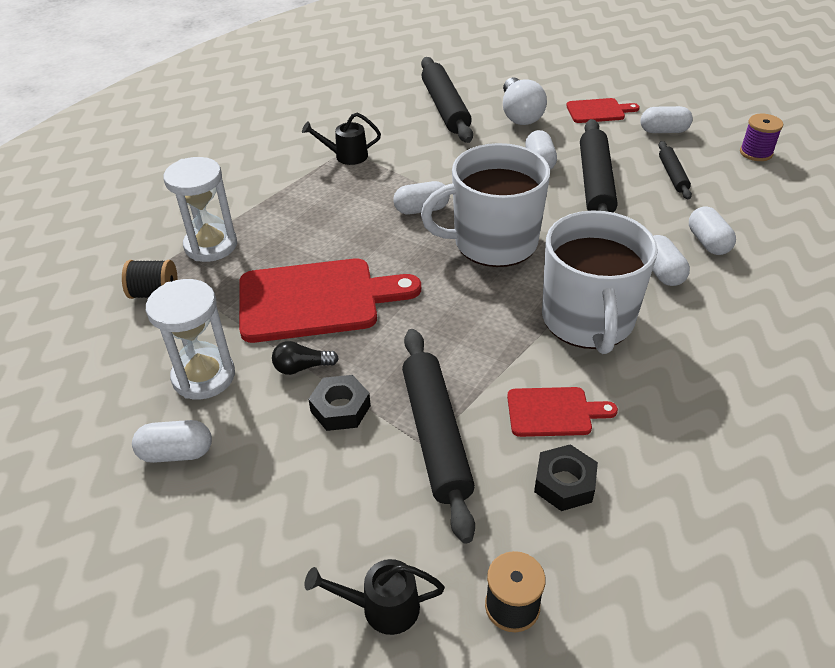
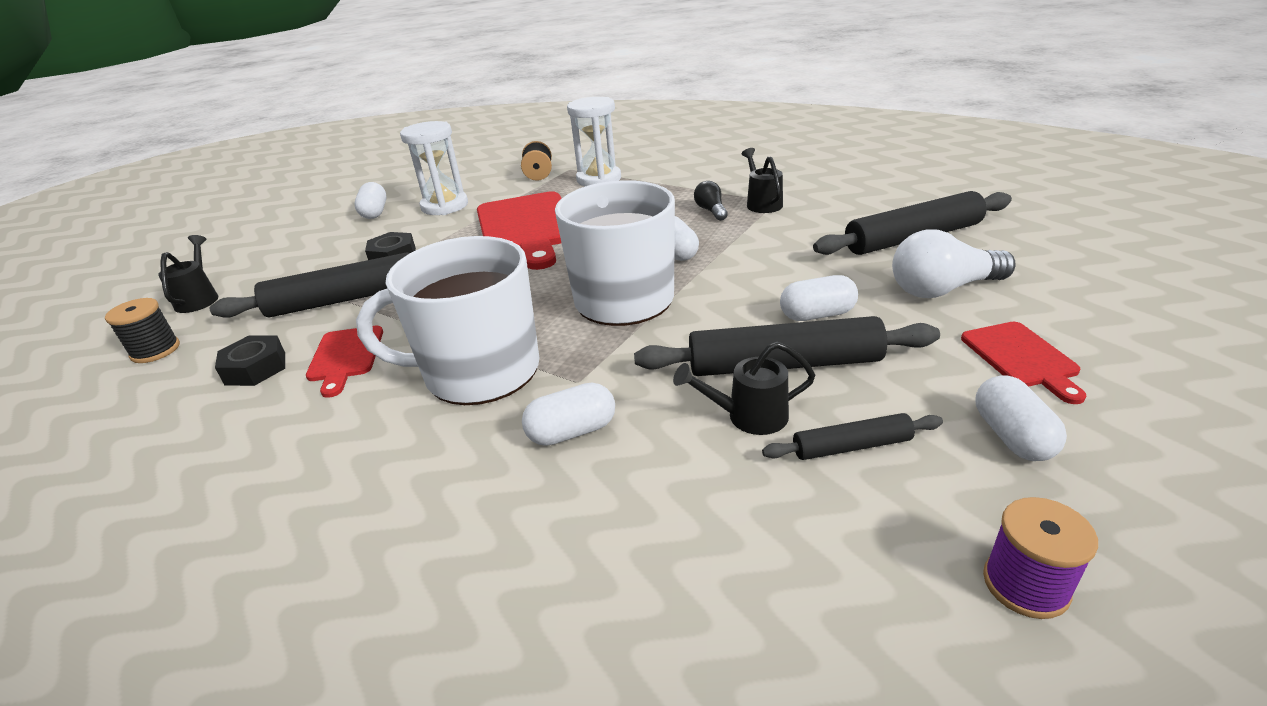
camera: 85 degrees right, 10 degrees down
black light bulb [272,341,339,375] -> black light bulb moved to [694,181,728,221]
white capsule [689,207,736,255] -> none
none -> black watering can [673,341,815,435]

